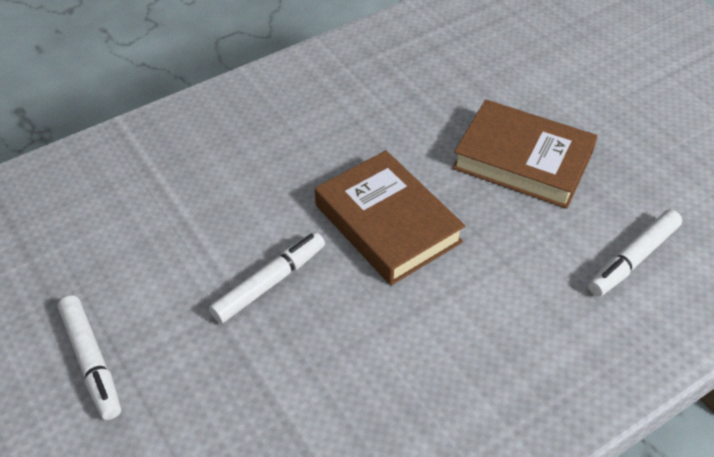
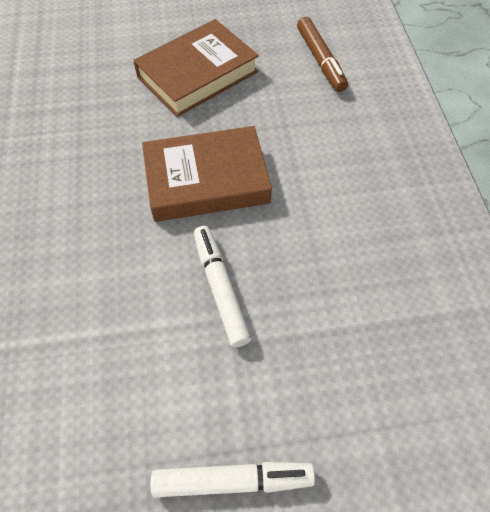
camera: 65 degrees left, 10 degrees up
white marker [588,209,682,296] -> brown marker [297,17,348,92]

